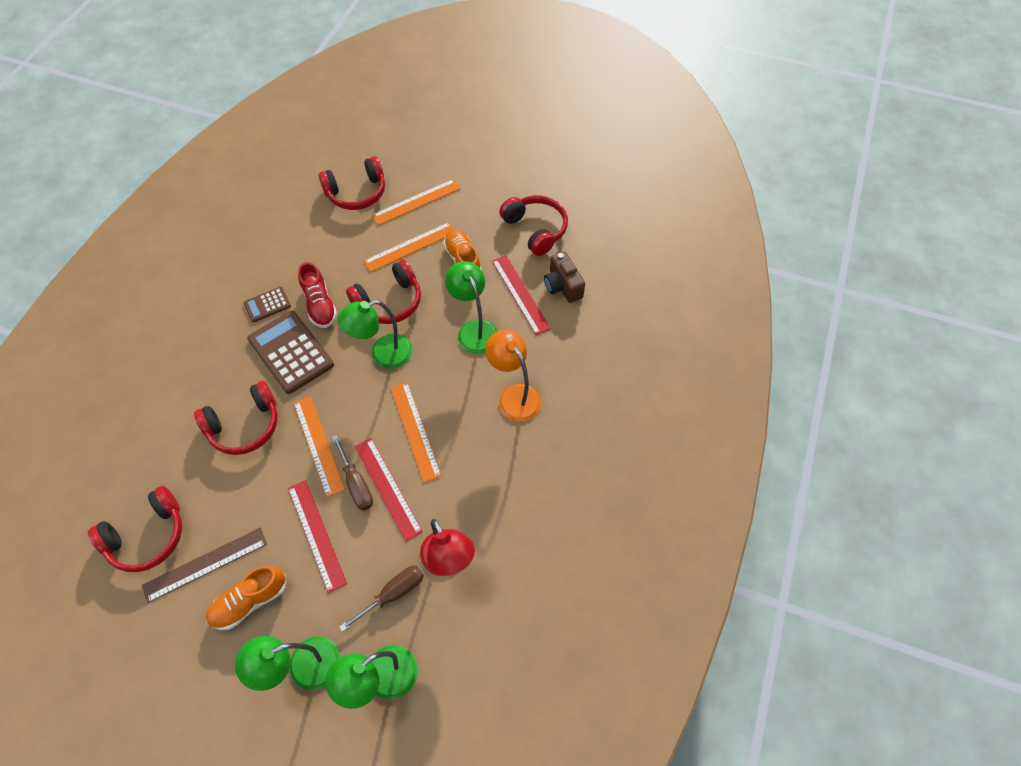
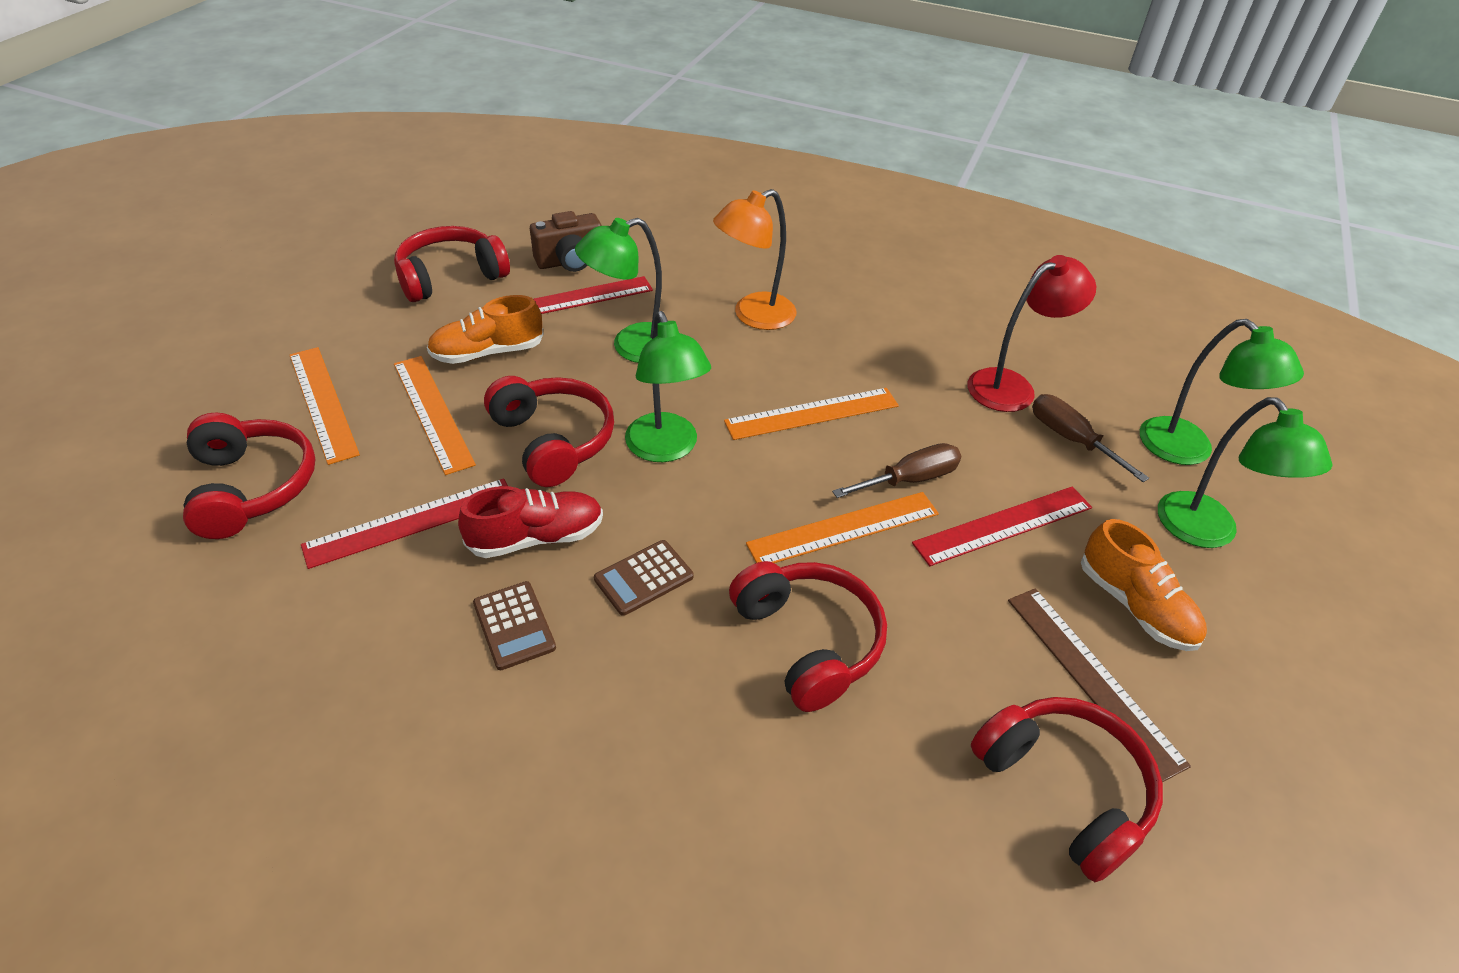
camera: 90 degrees left, 15 degrees down
brown calculator [247,311,334,394] -> brown calculator [594,540,694,616], size x0.52
red ruler [355,438,423,542] -> red ruler moved to [301,478,508,569]

